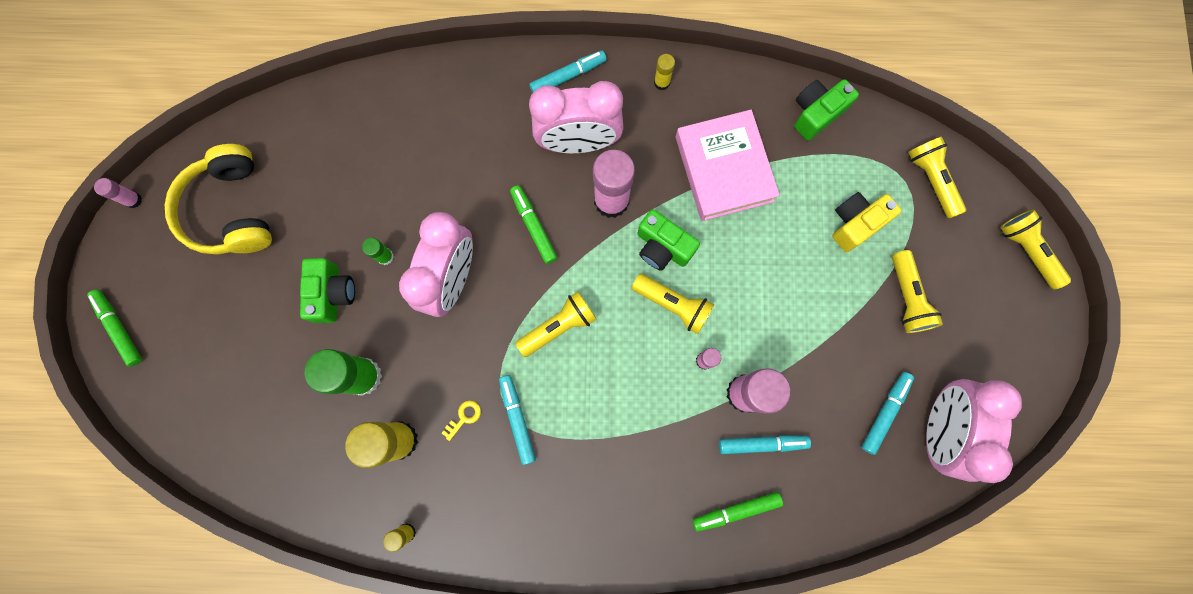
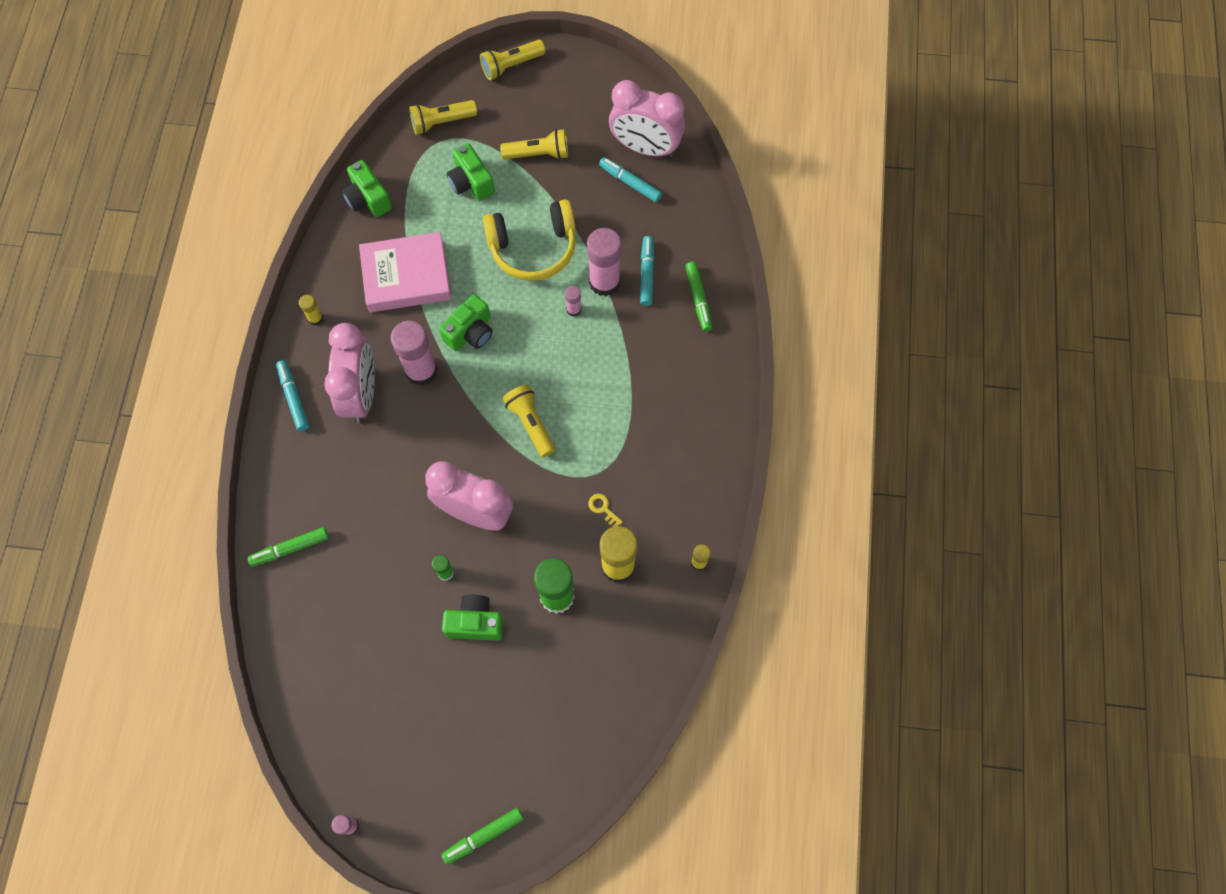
camera: 85 degrees left, 10 degrees down
yellow headphones [165,144,272,255] -> yellow headphones moved to [483,199,576,281]
turquoise marker [499,375,536,465] -> none
green marker [510,185,558,264] -> green marker moved to [247,527,329,567]
yellow flashlight [632,274,714,334] -> none
yellow camera [832,192,902,252] -> green camera [447,143,495,201]

